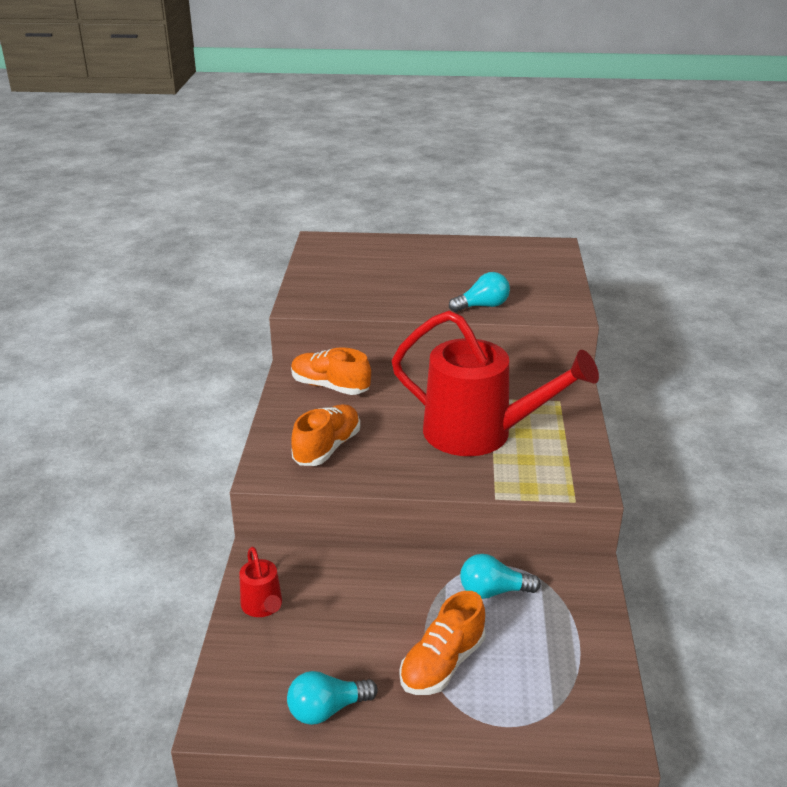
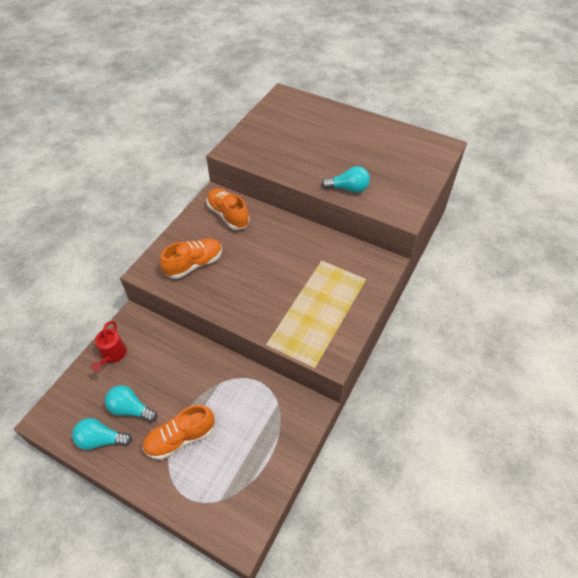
camera: 25 degrees right, 20 degrees up
red watering can [391,310,599,456] -> none
turquoise light bulb [460,554,541,599] -> turquoise light bulb moved to [105,385,157,422]

